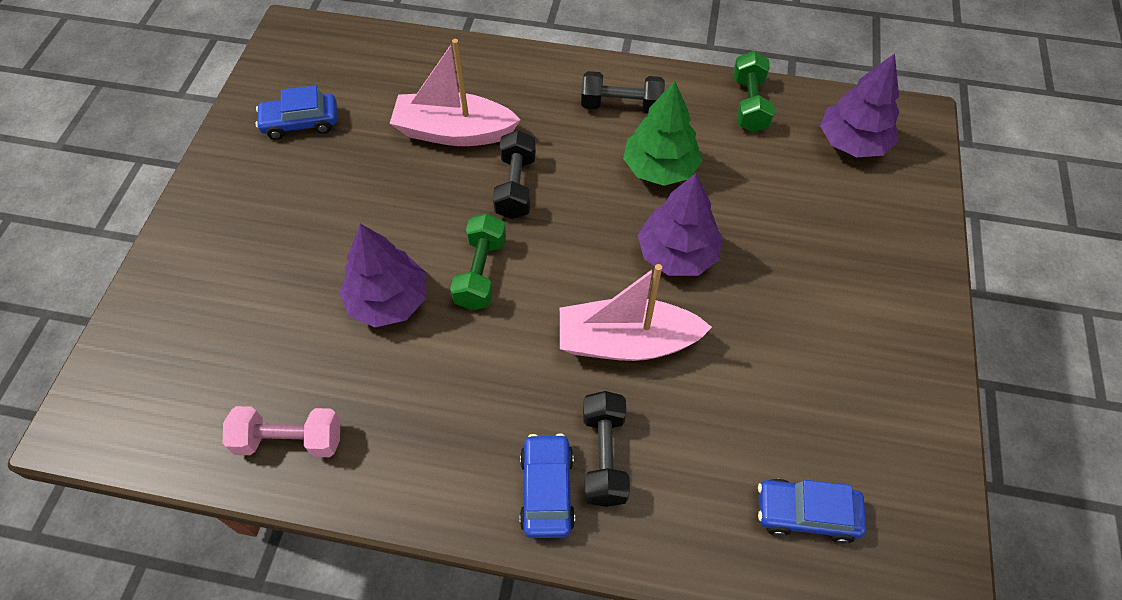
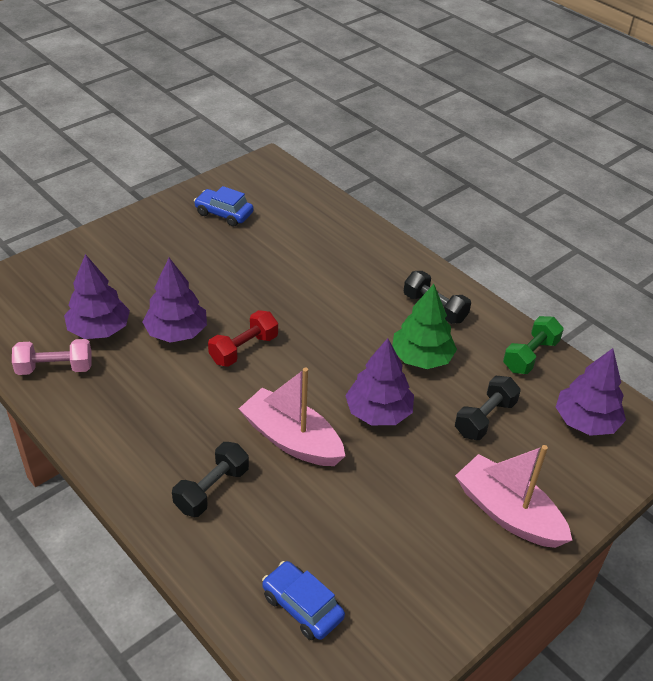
camera: 35 degrees right, 15 degrees down
pink dumbbell [223,406,340,457] -> pink dumbbell turned 45 degrees counterclockwise [12,339,92,375]
pink boat [389,39,521,146] -> pink boat moved to [455,445,572,548]
green dumbbell [450,214,506,310] -> red dumbbell [208,310,278,367]
black dumbbell [493,130,536,219] -> black dumbbell moved to [455,376,521,440]
blue car [519,433,575,538] -> none
none -> purple tree [64,254,130,339]

